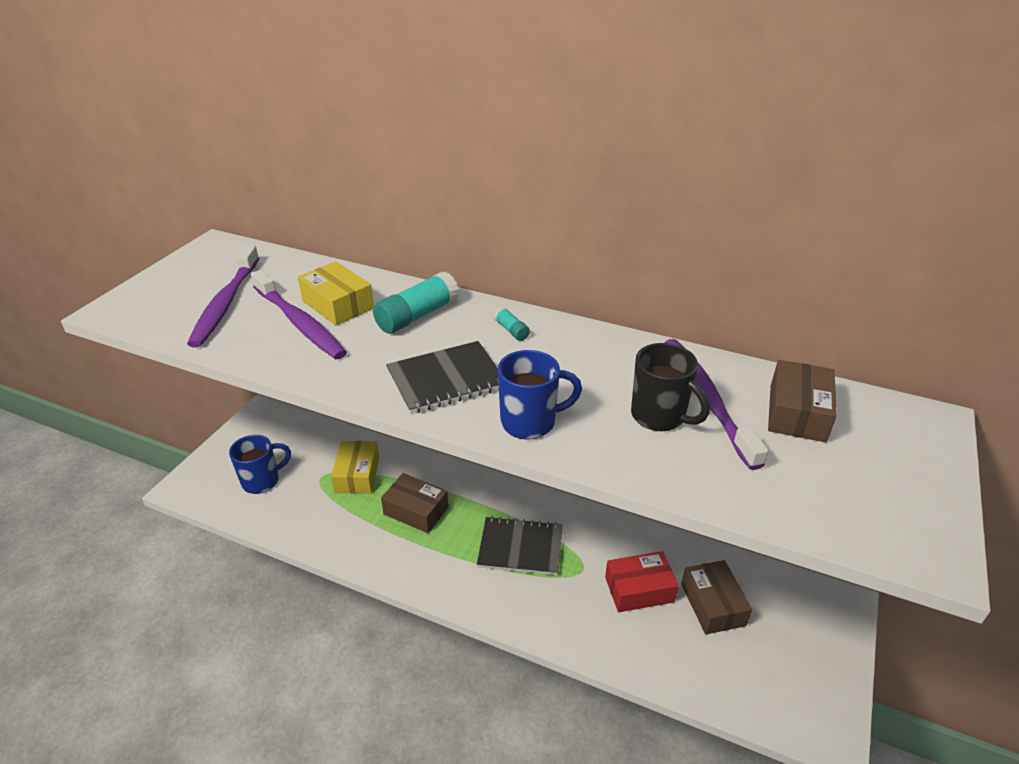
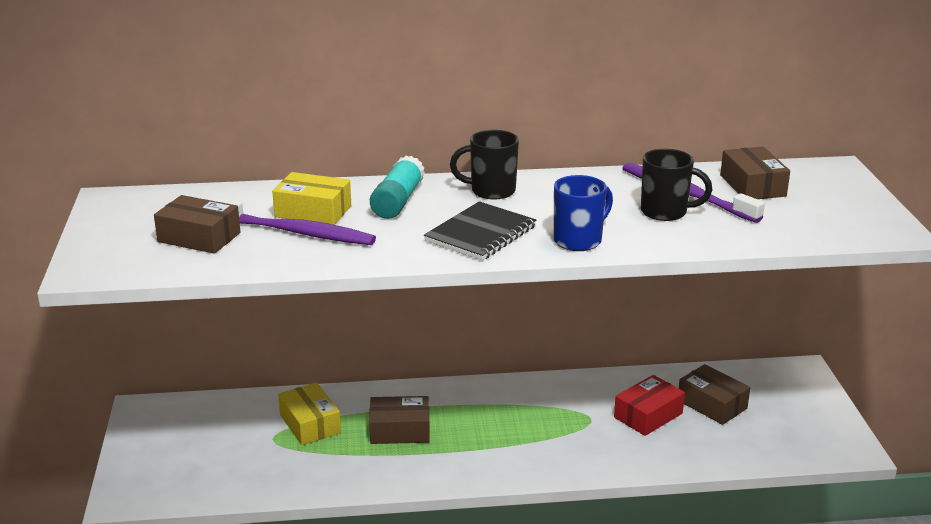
camera: 30 degrees left, 10 degrees down
purple toothbrush [187,245,259,348] -> brown box [154,195,240,254]
blue mug [229,435,291,494] -> none
black notebook [477,516,562,575] -> none
turquoise glue stick [493,307,530,341] -> black mug [450,130,519,200]

